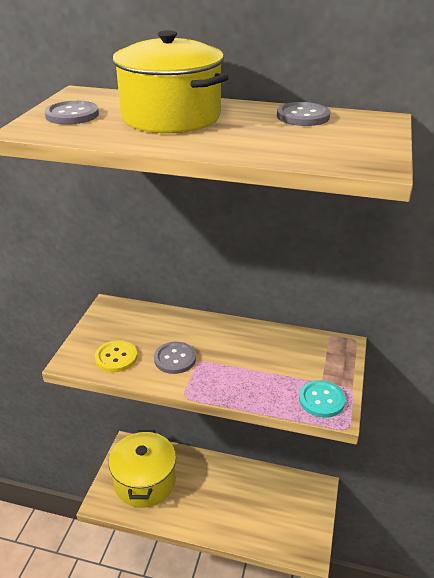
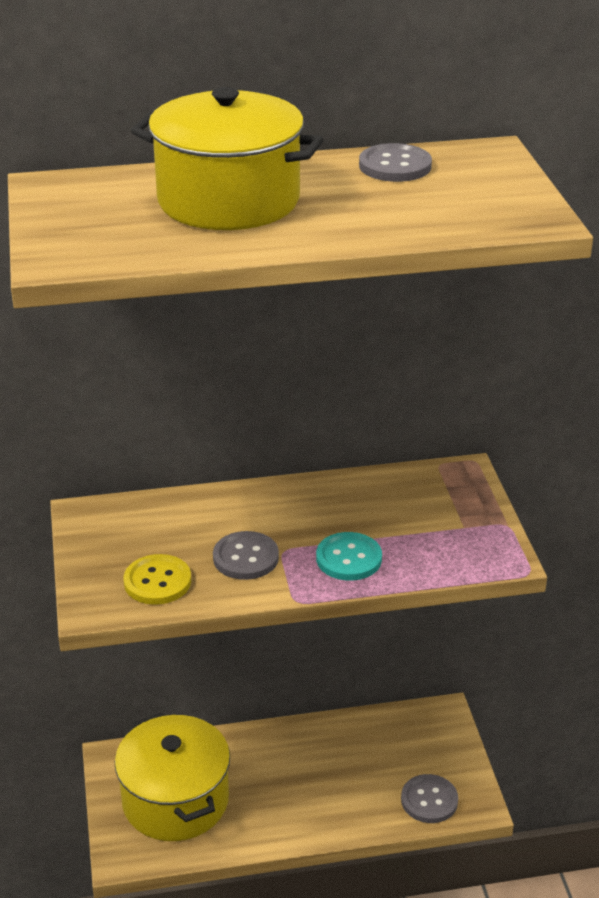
camera: 25 degrees left, 0 degrees up
grey button [44,101,99,125] -> grey button moved to [401,774,458,823]
turquoise button [299,380,345,418] -> turquoise button moved to [316,532,382,580]

